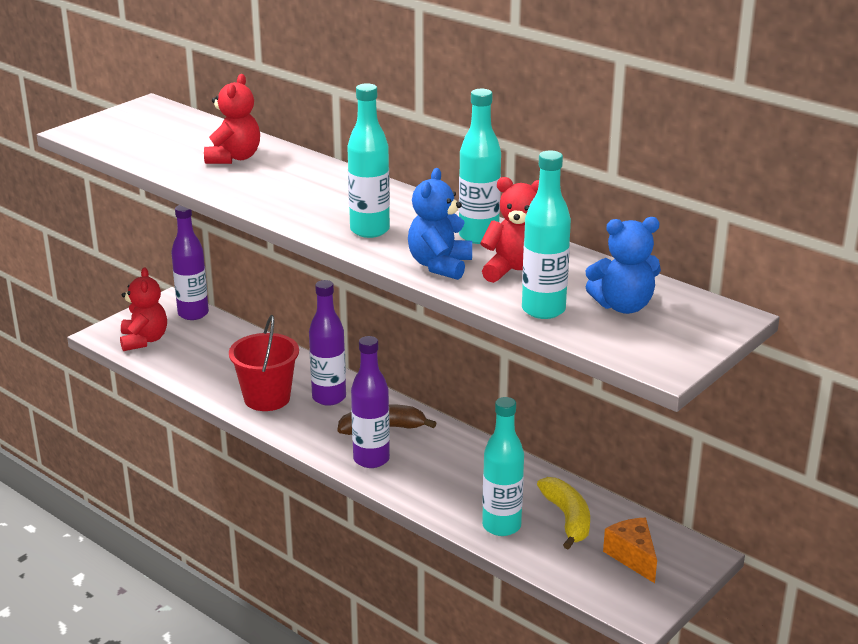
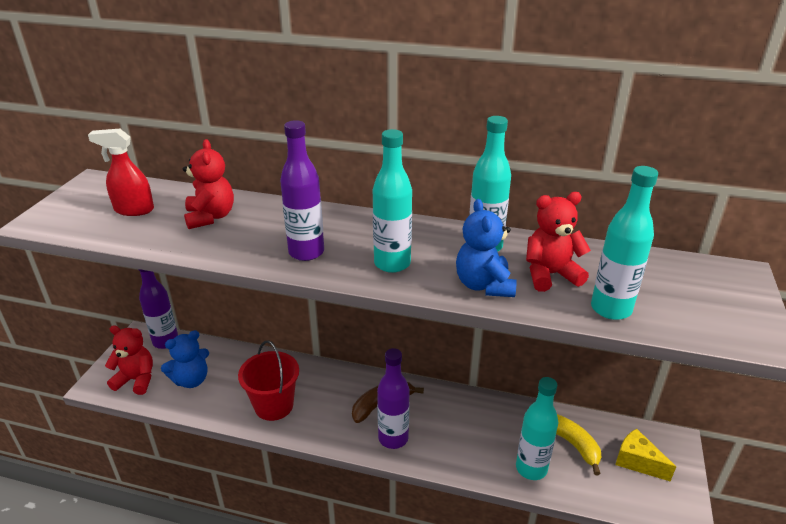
camera: 25 degrees left, 5 degrees up
red teddy bear [120,268,167,351] -> red teddy bear turned 45 degrees counterclockwise [105,325,153,395]
purple bottle [309,280,346,406] -> purple bottle moved to [280,120,324,261]
blue teddy bear [586,217,661,314] -> blue teddy bear moved to [161,330,209,388]
orange cheese [603,518,657,583] -> yellow cheese [615,429,676,482]
none -> red spray bottle [88,129,154,216]

